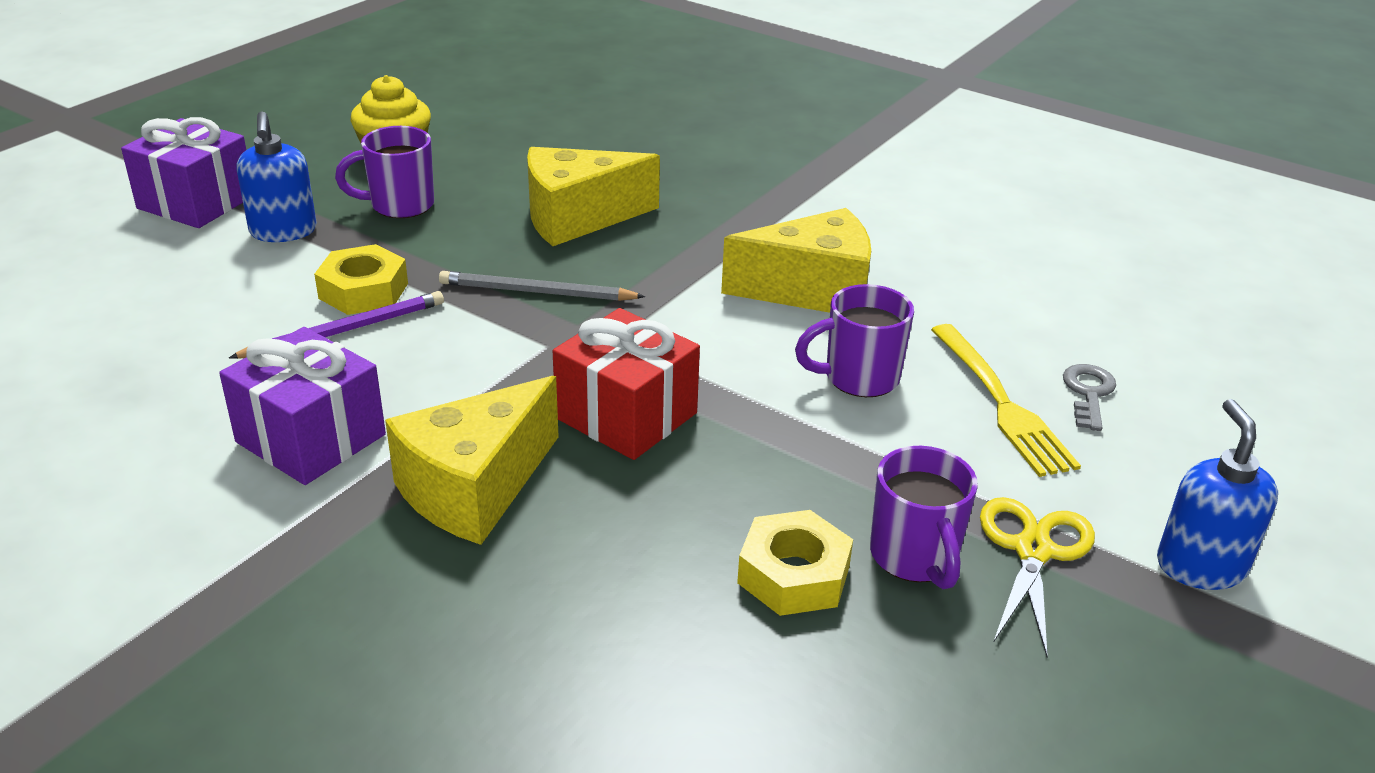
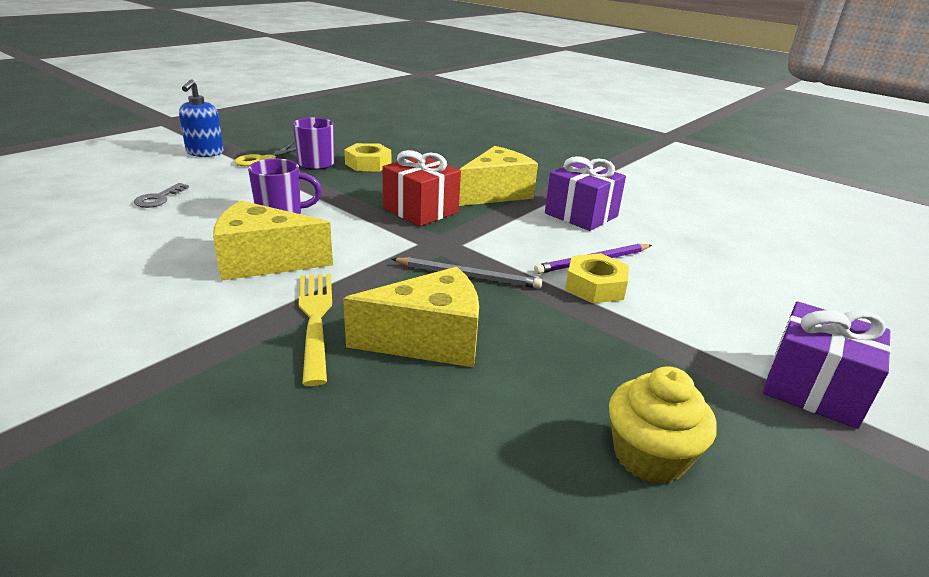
camera: 175 degrees left, 5 degrees down
blue soap dispenser [236,111,317,242] -> none
purple mug [335,126,434,218] -> none
yellow fork [931,324,1081,477] -> yellow fork moved to [299,274,332,386]

